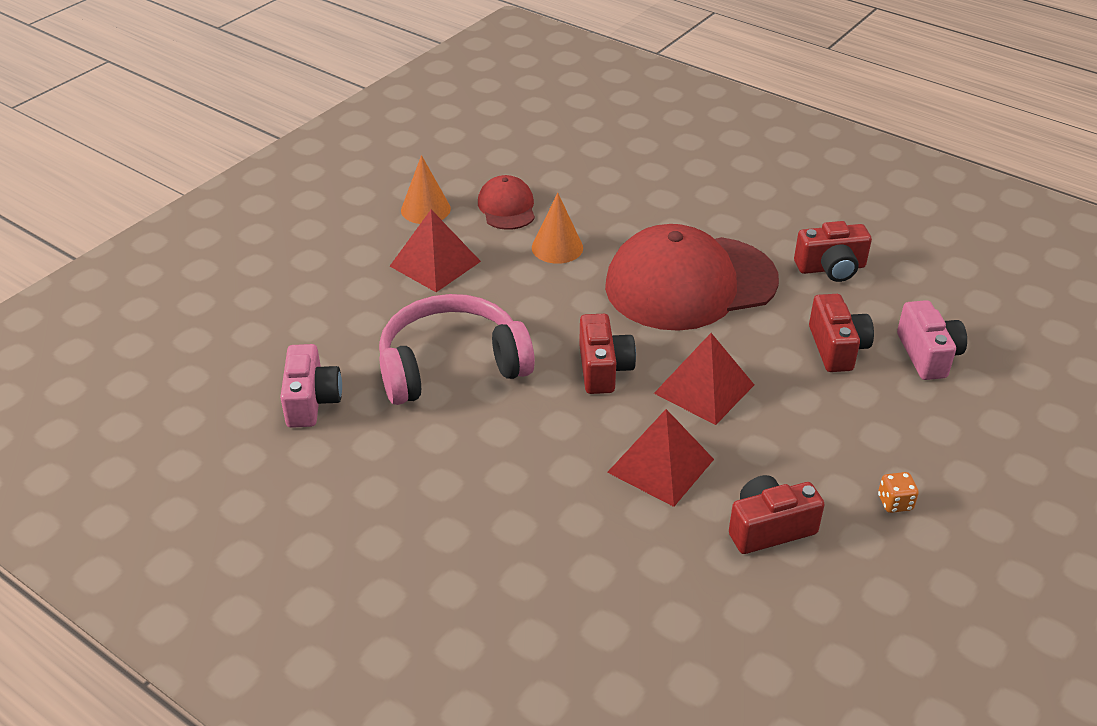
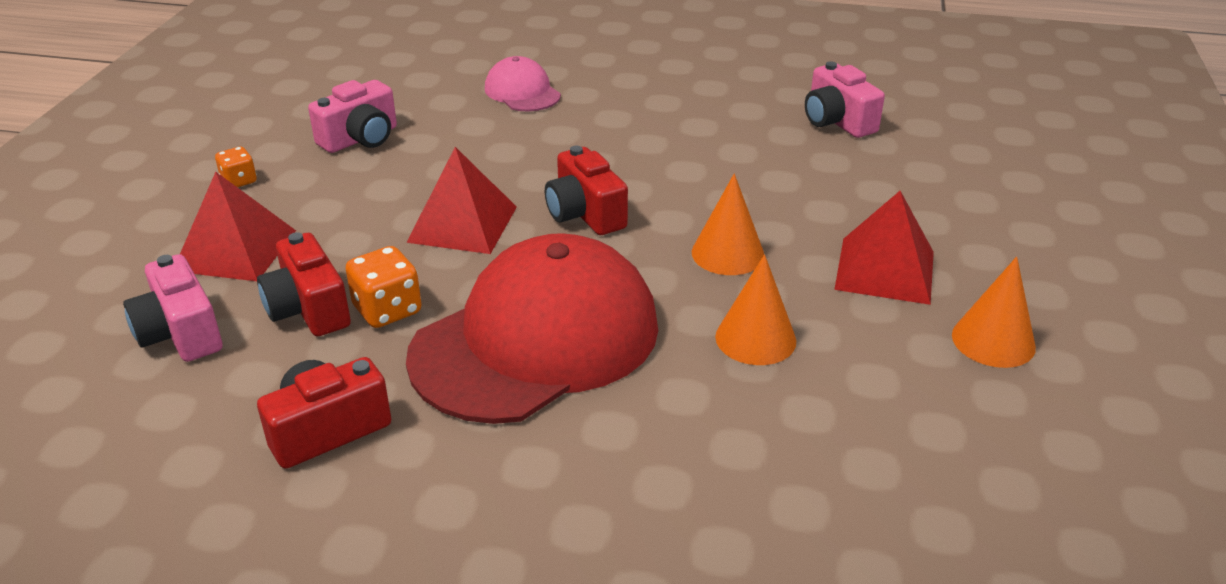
camera: 155 degrees right, 5 degrees down
pink headphones [379,294,535,405] -> none
red cap [478,175,535,230] -> none
red pyramid [607,409,714,507] -> red pyramid moved to [180,172,296,281]
red camera [729,475,825,554] -> pink camera [308,80,397,153]
none -> orange dice [345,246,422,328]
none -> pink cap [485,56,561,112]
none -> orange cone [692,174,764,275]

